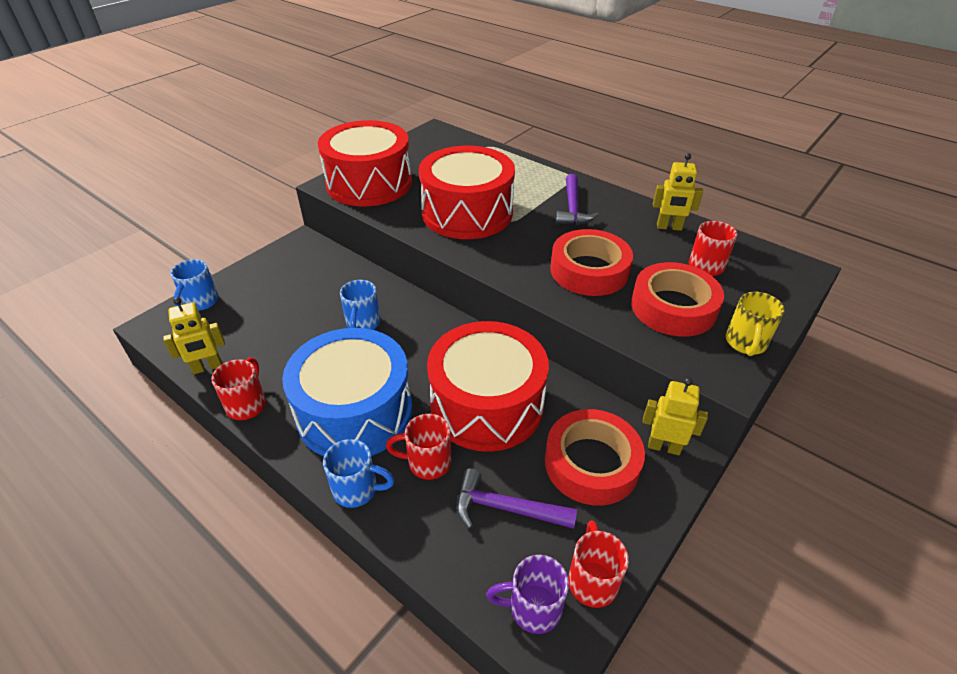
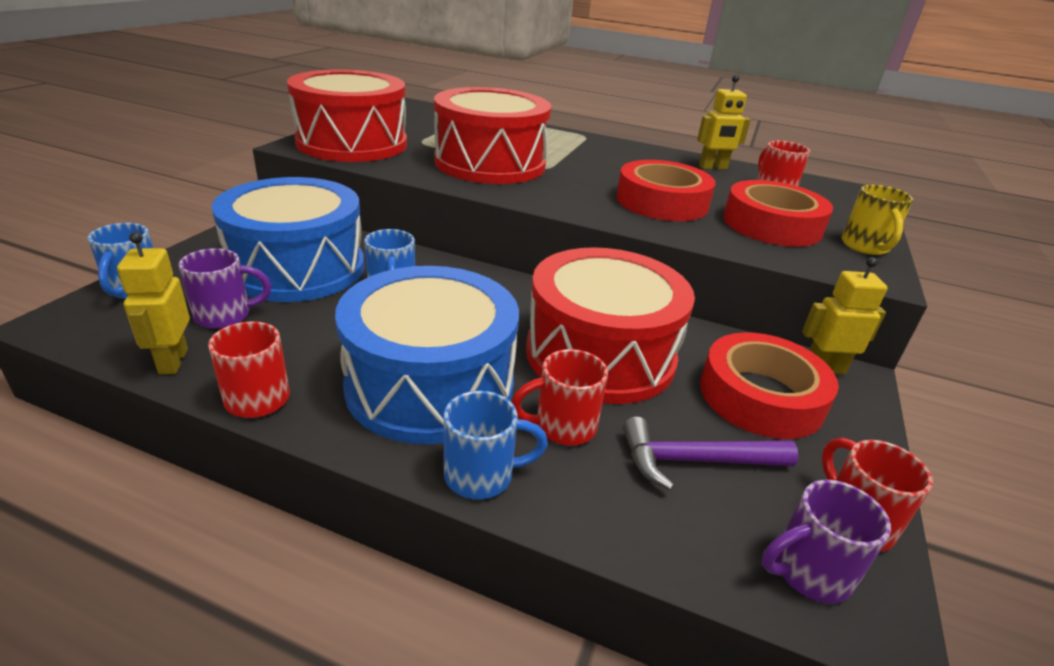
camera: 20 degrees left, 10 degrees down
yellow robot [163,298,225,374] -> yellow robot turned 120 degrees clockwise [117,232,190,375]
purple hammer [556,174,599,225] -> none
none -> purple mug [178,248,271,329]
none -> blue drum [212,177,364,302]

